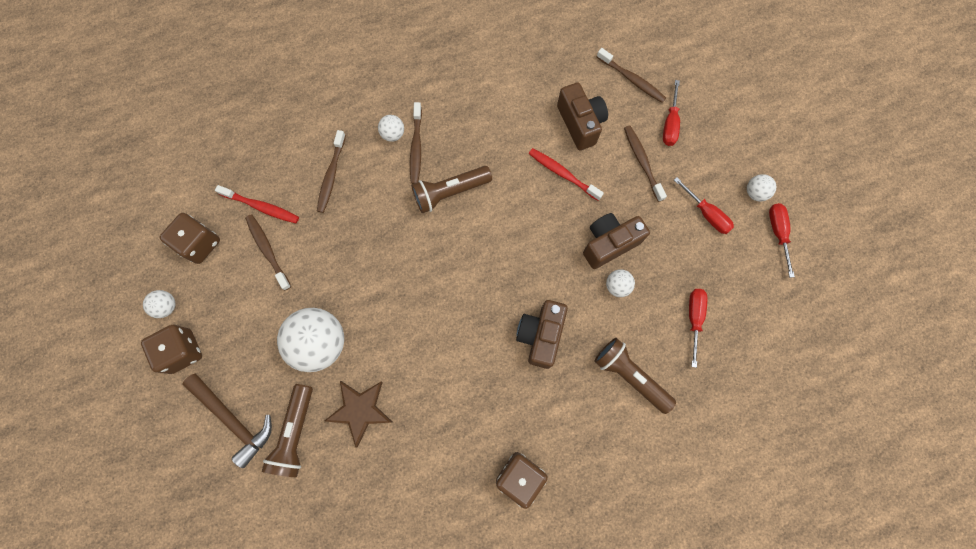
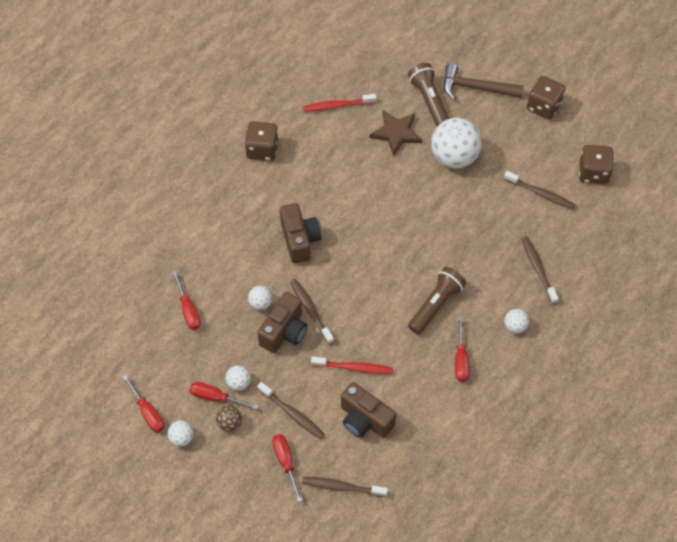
camera: 150 degrees right, 15 degrees down
white ball [143,290,176,318] -> white ball moved to [225,365,251,391]
red toothbrush [215,185,299,223] -> red toothbrush moved to [303,94,377,112]
brown toothbrush [410,102,422,184] -> brown toothbrush moved to [290,279,334,345]
brown flashlight [595,338,676,414] -> none
none -> brown ball [216,406,242,432]
none -> red screwdriver [455,317,470,382]

